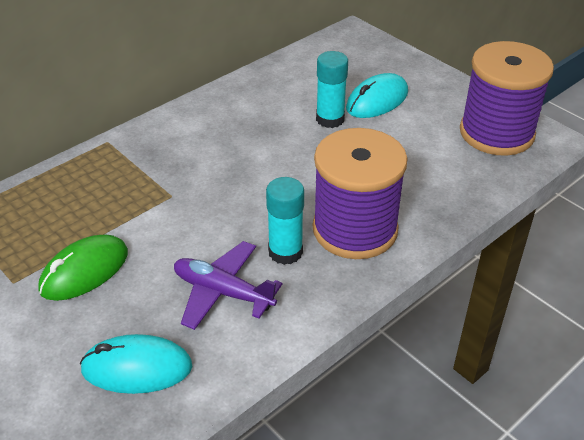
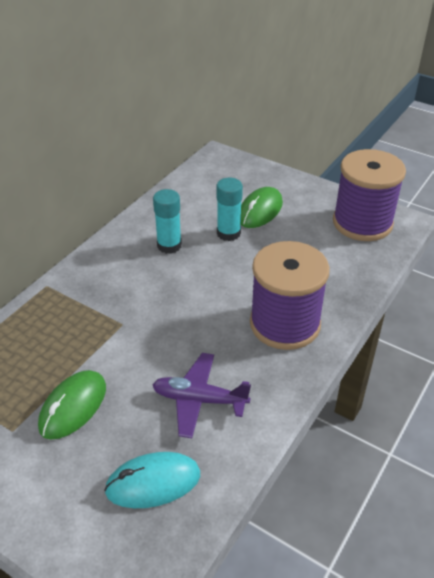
camera: 15 degrees left, 0 degrees up
turquoise glue stick [266,177,304,265] -> turquoise glue stick moved to [153,189,182,254]
turquoise mouse [346,73,408,118] -> green mouse [241,187,283,228]

